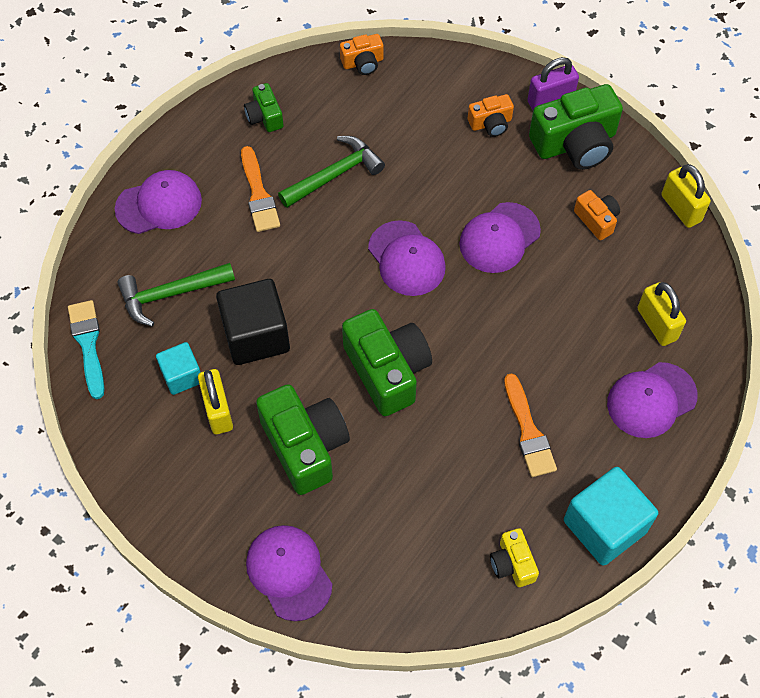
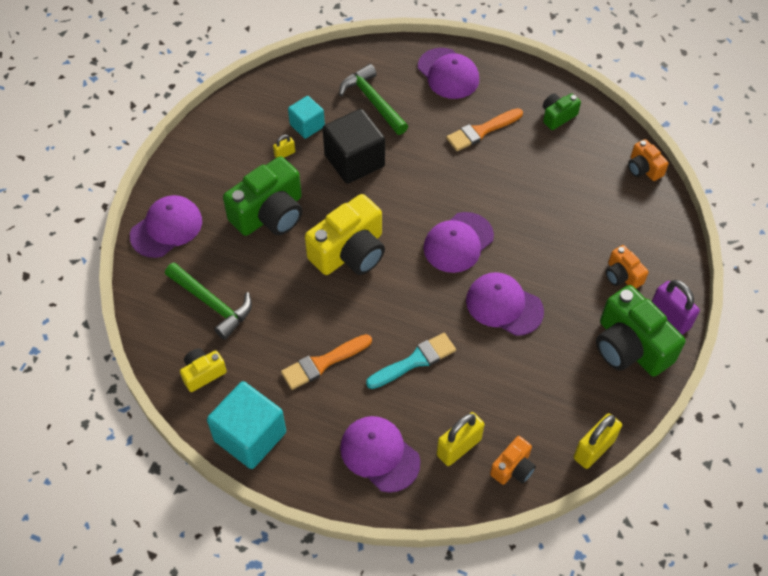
camera: 75 degrees right, 5 degrees down
turquoise brush [68,300,104,399] -> turquoise brush moved to [366,333,456,389]
yellow padlock [198,369,233,434] -> yellow padlock [273,135,295,158], size x0.52
green hammer [278,136,385,208] -> green hammer moved to [165,262,252,340]
green camera [342,309,432,416] -> yellow camera [305,194,385,275]
orange camera [574,190,620,240] -> orange camera moved to [490,436,536,485]

